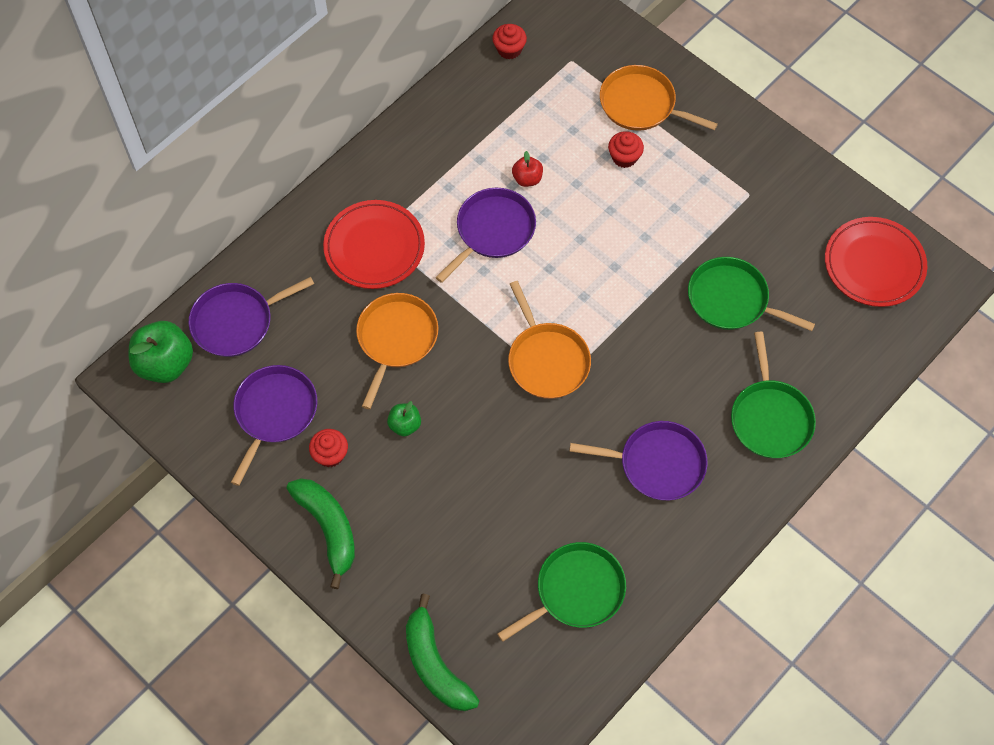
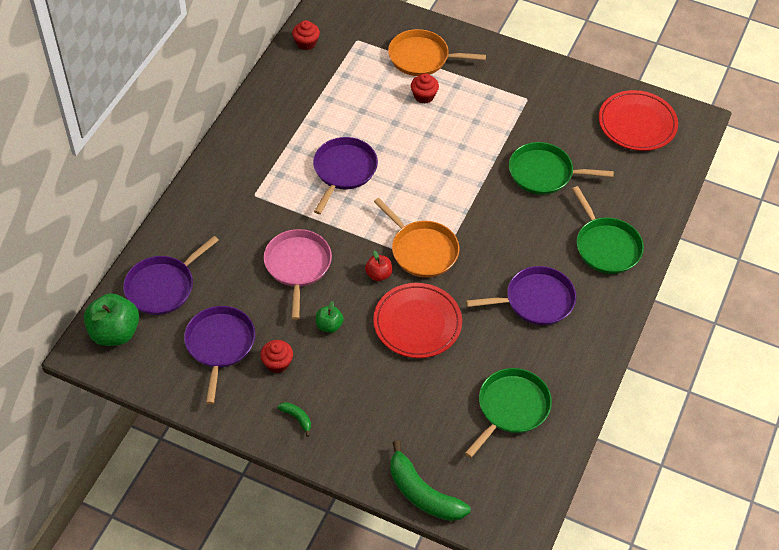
camera: 20 degrees left, 10 degrees down
green banana [287,478,355,589] -> green banana [277,402,311,437], size x0.45
red plate [323,200,425,289] -> red plate moved to [373,283,462,358]
orange pan [356,293,438,409] -> pink pan [264,229,332,320]
red apple [512,151,543,187] -> red apple moved to [365,251,392,281]

